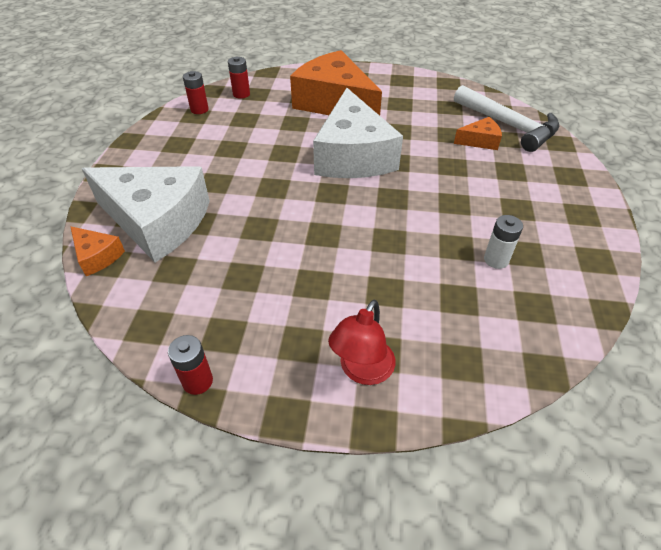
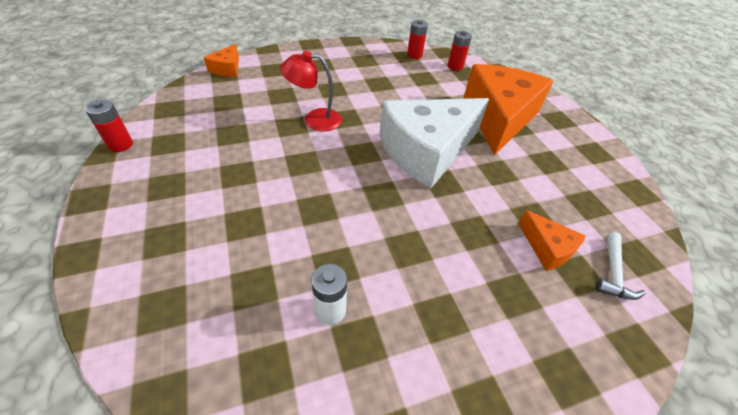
camera: 60 degrees right, 0 degrees up
white cheese [82,166,210,262] -> none
red lamp [328,300,395,385] -> red lamp moved to [280,50,342,131]
white hammer [454,85,559,152] -> white hammer [596,232,646,300], size x0.48

